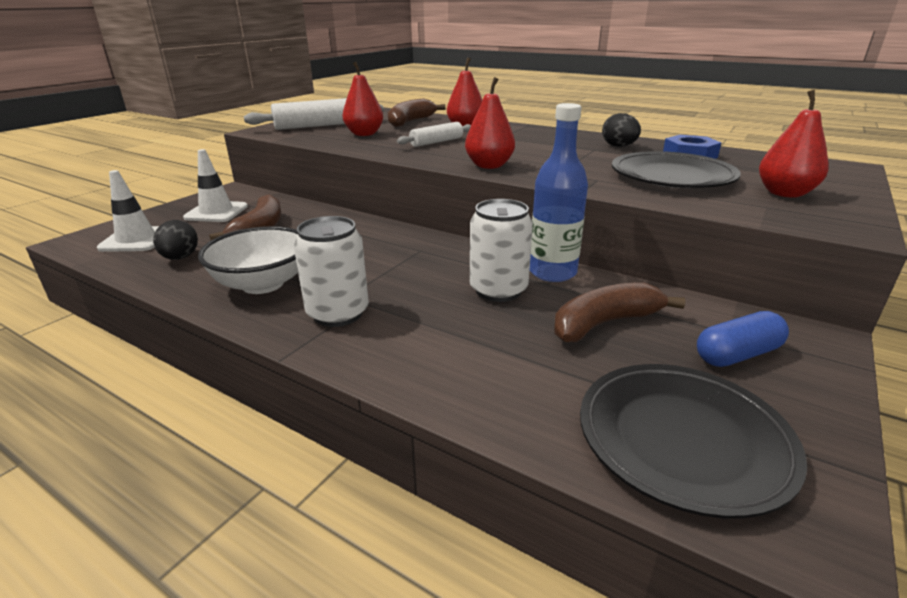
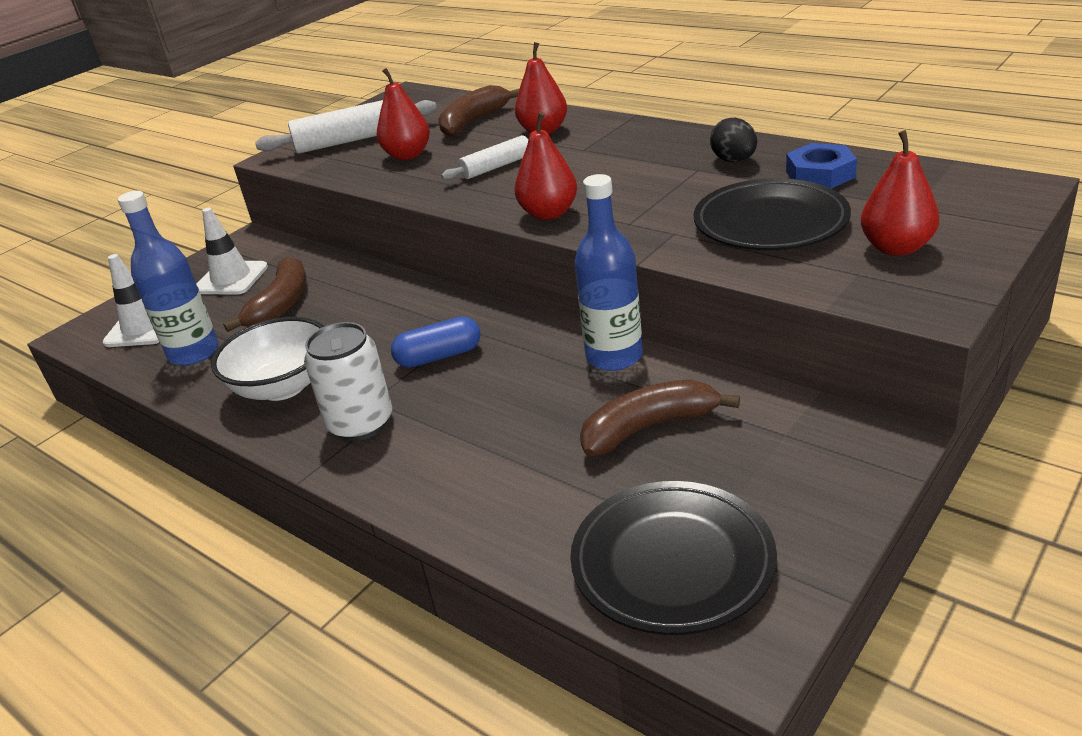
camera: 10 degrees right, 5 degrees up
black egg [153,220,198,260] -> blue bottle [118,191,219,366]
white can [470,199,533,302] -> none
blue capsule [697,311,789,367] -> blue capsule moved to [391,316,481,368]

